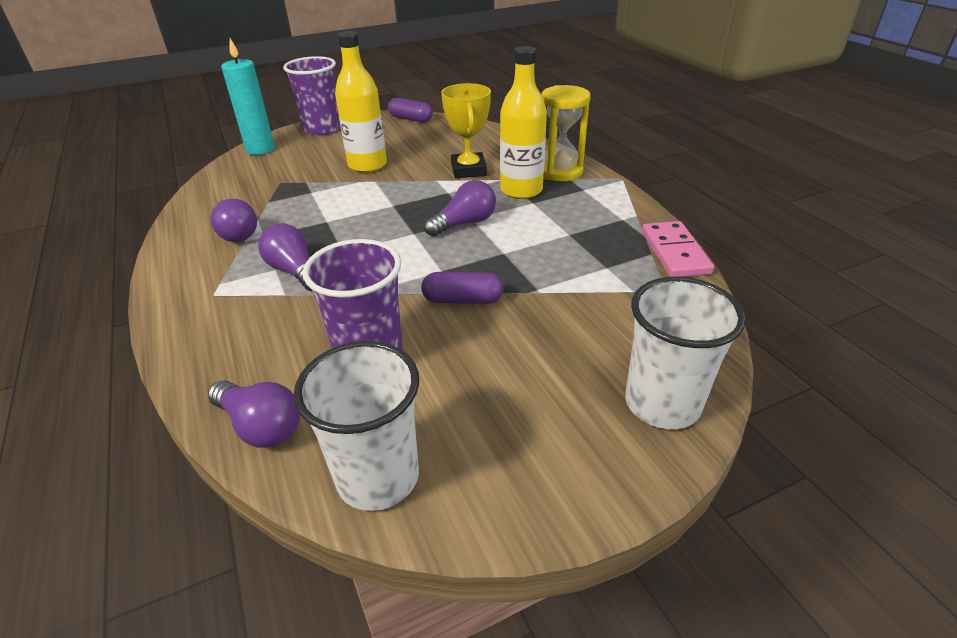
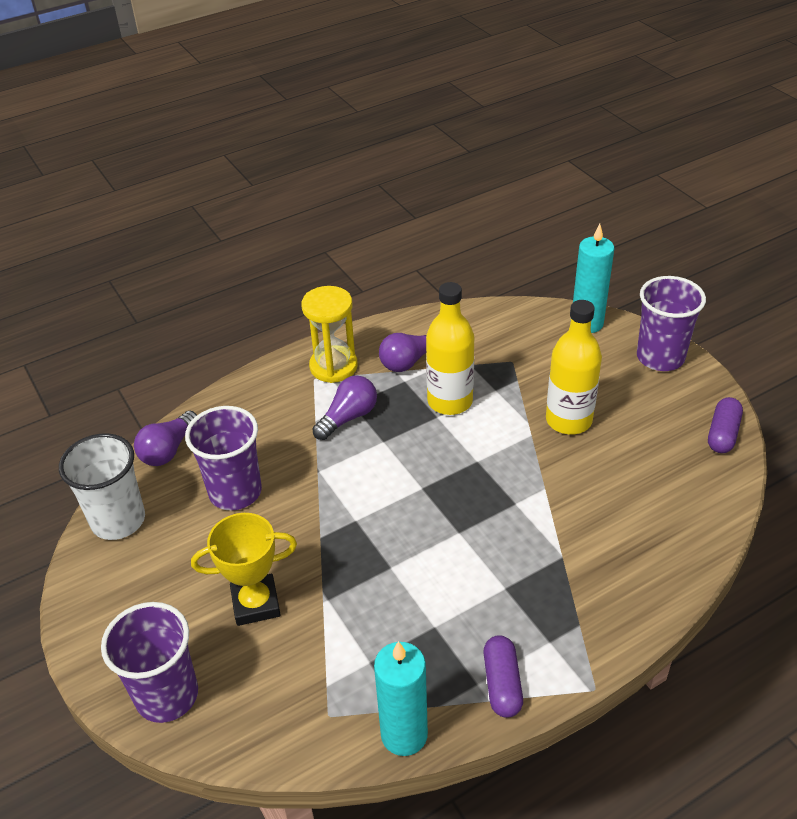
camera: 85 degrees right, 5 degrees up
purple capsule [421,272,504,304] -> purple capsule moved to [484,635,523,718]
purple light bulb [424,180,496,236] -> none
yellow trophy [441,83,491,178] -> yellow trophy moved to [191,513,297,626]
yellow bottle [500,46,547,199] -> yellow bottle moved to [426,282,474,415]
yellow hourglass [542,85,591,181] -> yellow hourglass moved to [301,286,358,383]
white cup [625,277,746,429] -> purple cup [101,602,198,723]
pink domino [642,221,714,277] -> turquoise candle [374,641,428,756]

